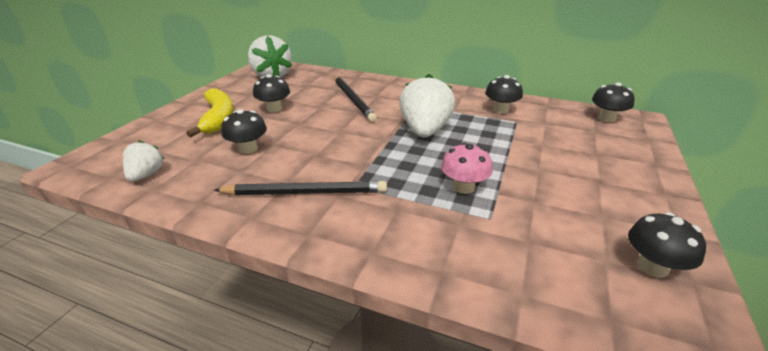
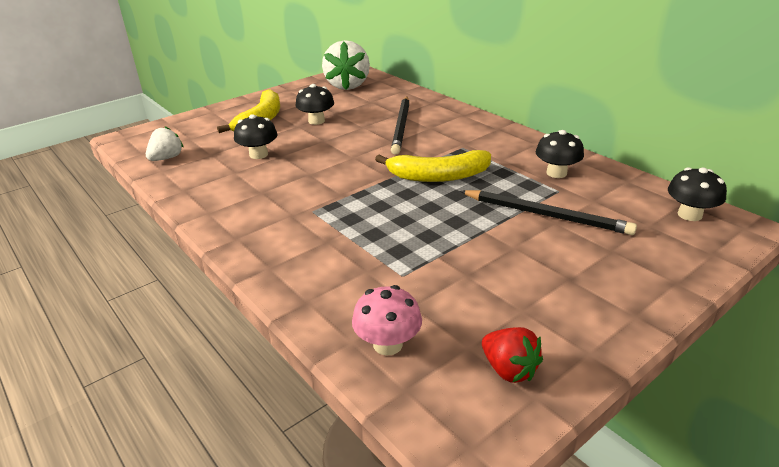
camera: 30 degrees right, 0 degrees up
black pencil [214,181,387,195] -> black pencil moved to [460,190,637,235]
white strawberry [399,74,455,137] -> yellow banana [375,150,491,182]
pink mushroom [441,142,493,194] -> pink mushroom moved to [352,285,422,355]
black mushroom [628,212,706,278] -> red strawberry [482,327,543,383]

